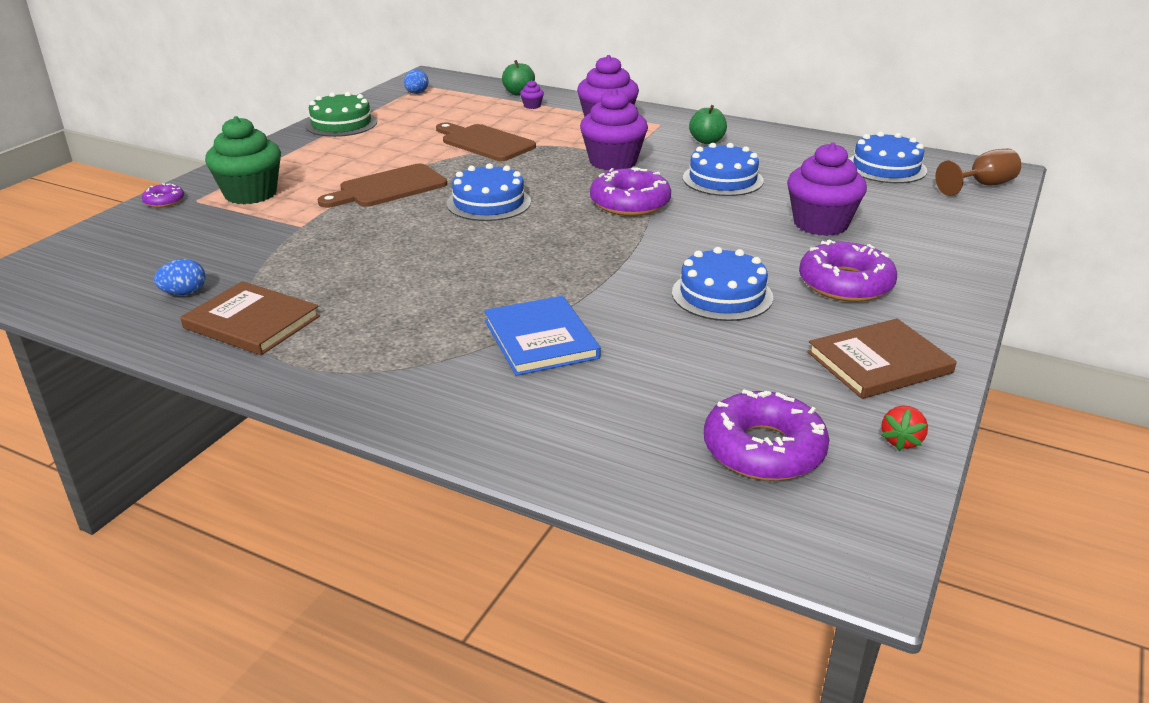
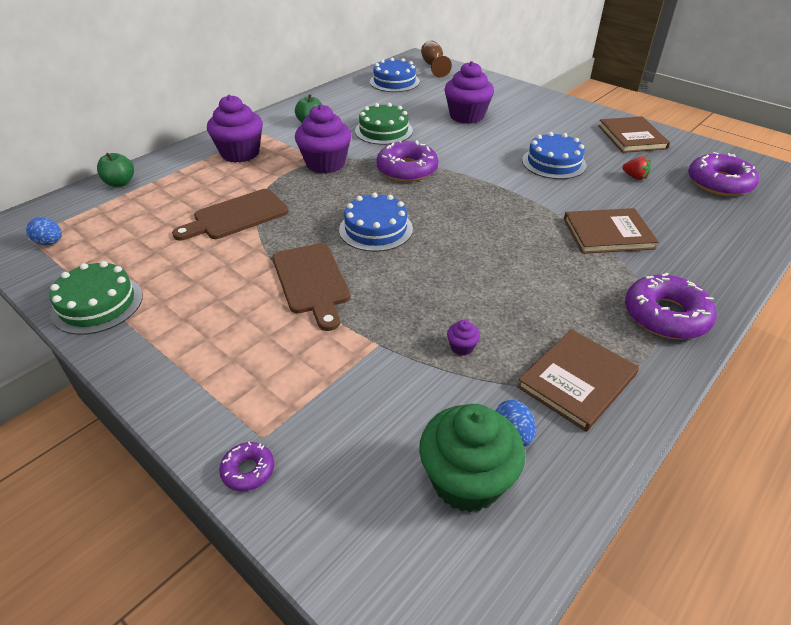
camera: 75 degrees left, 10 degrees up
green cupcake [205,116,281,204] -> green cupcake moved to [419,404,525,513]
blue book [484,296,601,376] -> brown book [564,208,659,254]
purple cupcake [520,80,544,109] -> purple cupcake moved to [447,320,480,356]
blue cake [683,143,764,196] -> green cake [355,103,413,145]
purple donut [799,240,897,302] -> purple donut moved to [625,273,717,339]
red strawberry [881,405,928,451] -> red strawberry moved to [622,157,651,180]

